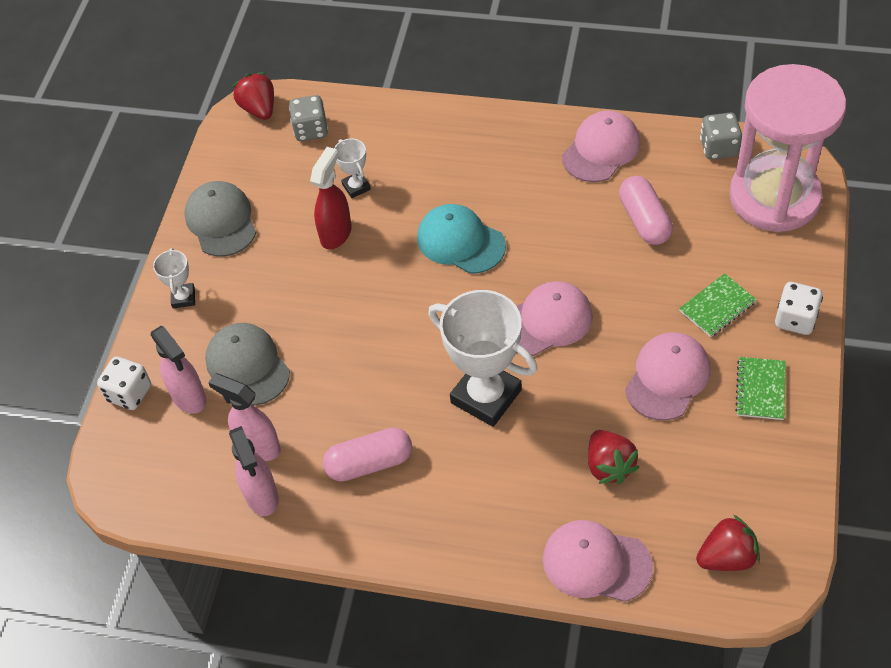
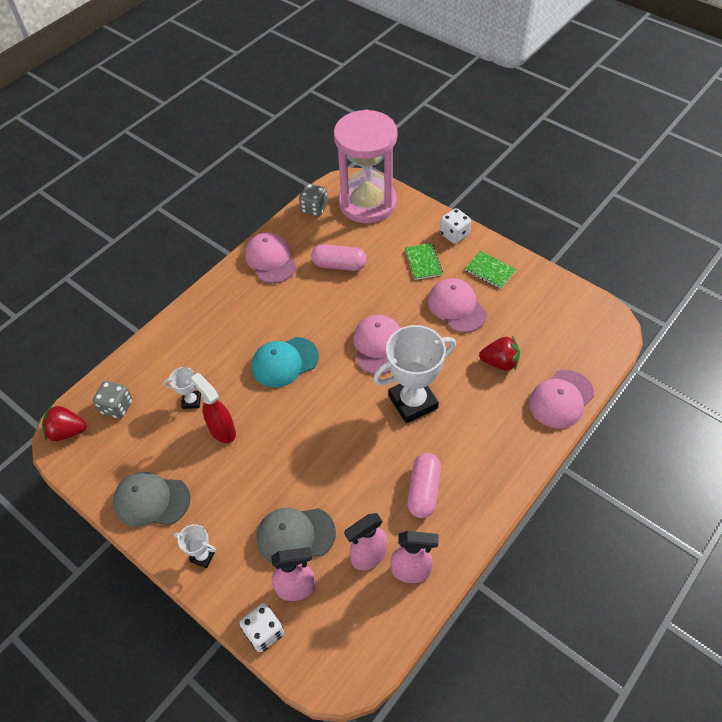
camera: 65 degrees left, 0 degrees up
red strawberry [696,514,760,571] -> none

